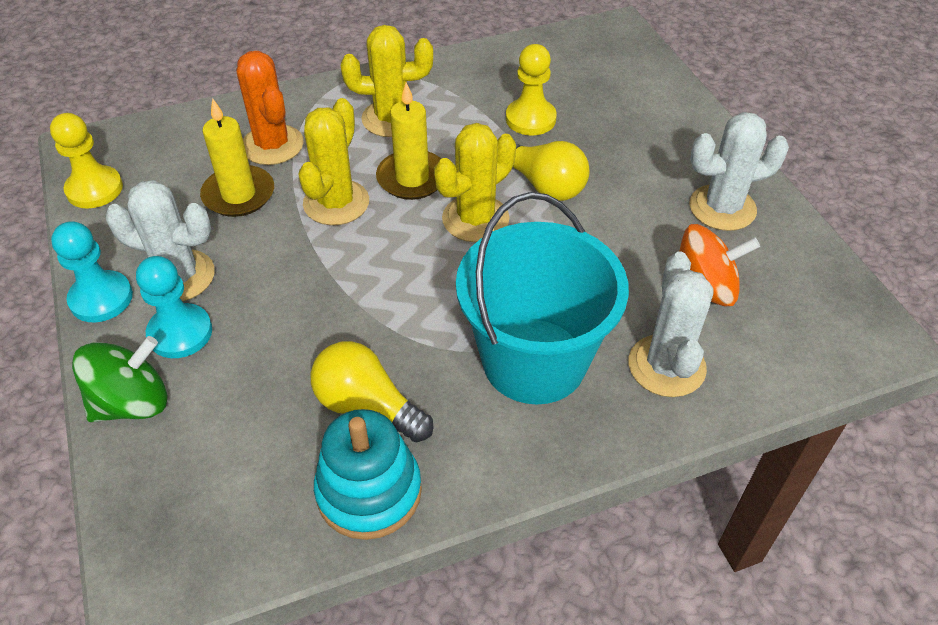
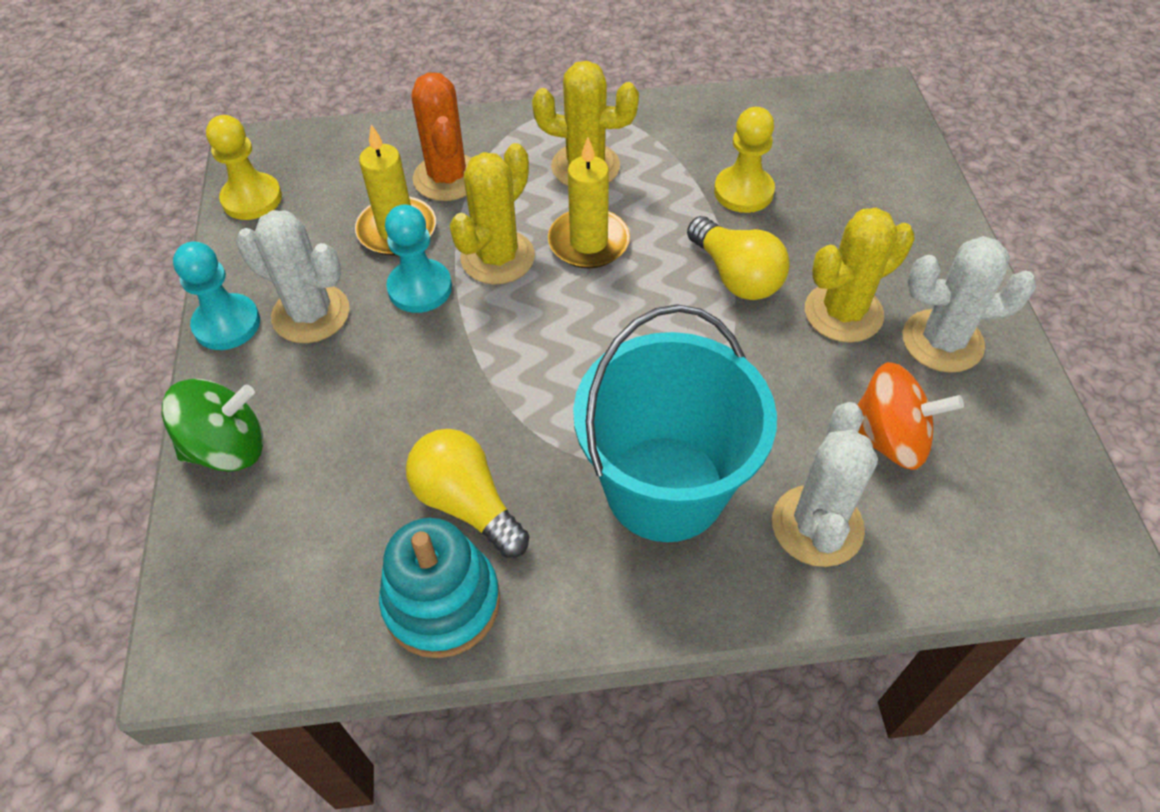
camera: 15 degrees right, 5 degrees up
turquoise pawn [136,256,212,358] -> turquoise pawn moved to [385,205,452,313]
yellow cactus [434,123,516,242] -> yellow cactus moved to [805,207,915,343]

